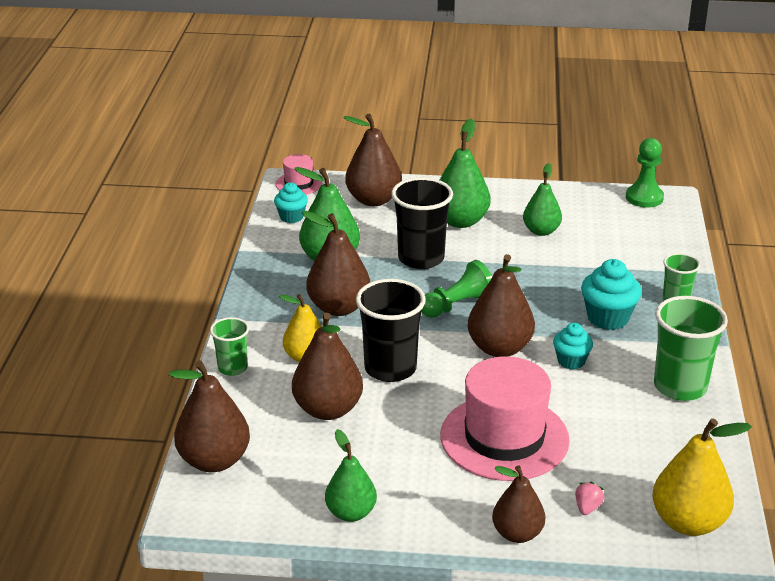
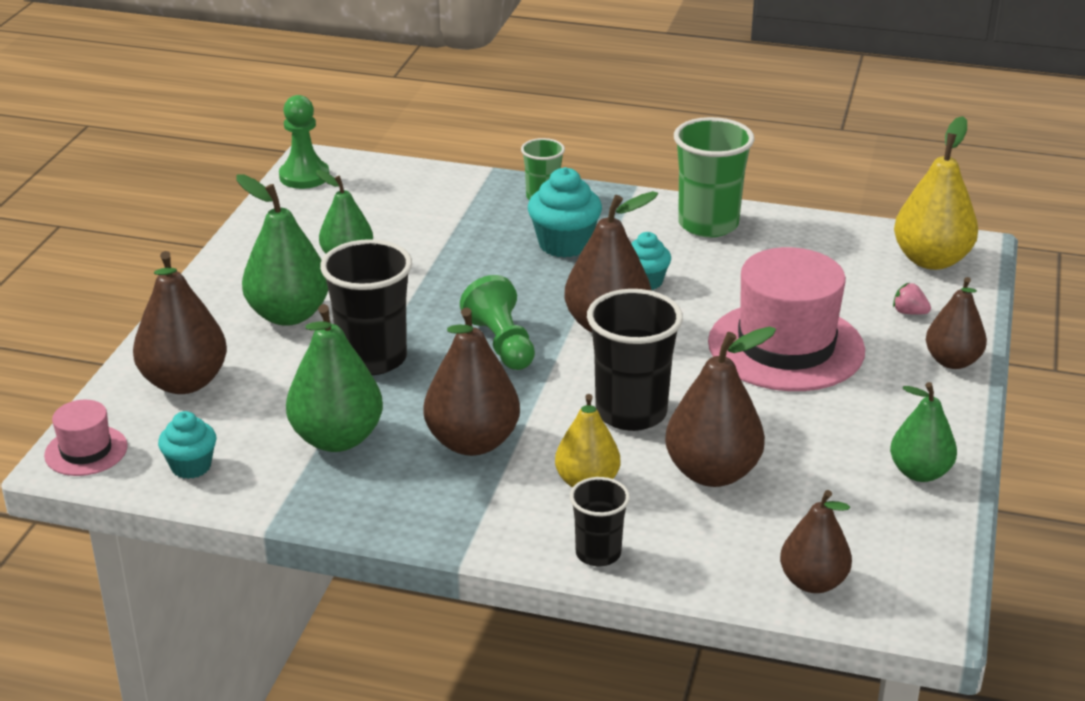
camera: 80 degrees left, 0 degrees up
brown pear [169,360,250,472] -> brown pear [780,490,852,593], size x0.66
green cup [210,317,249,376] -> black cup [570,477,630,566]

